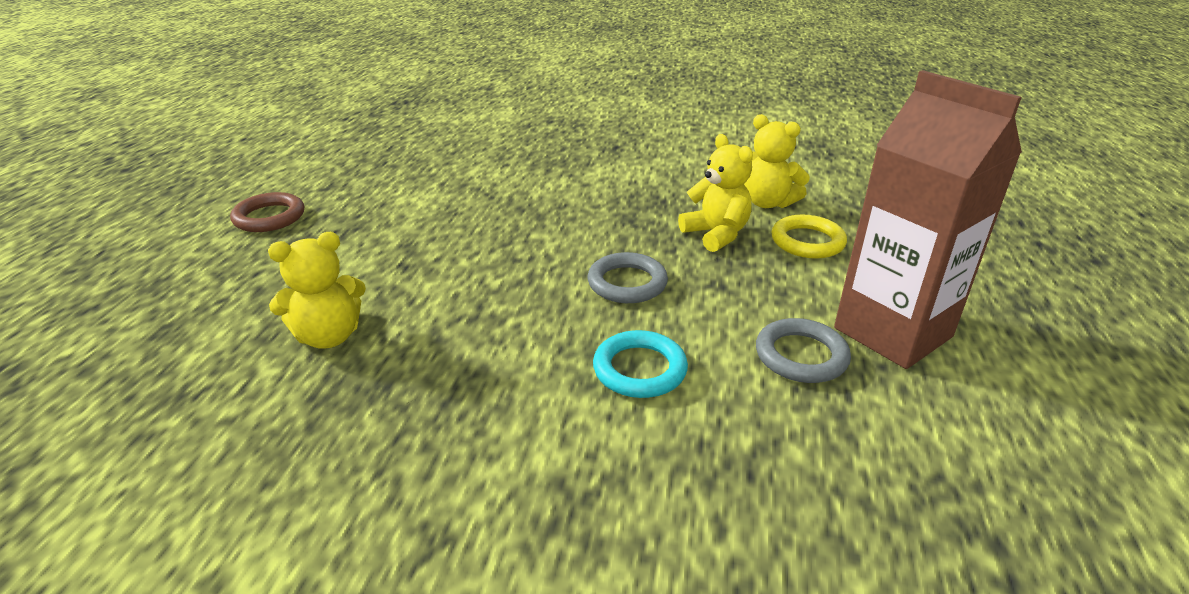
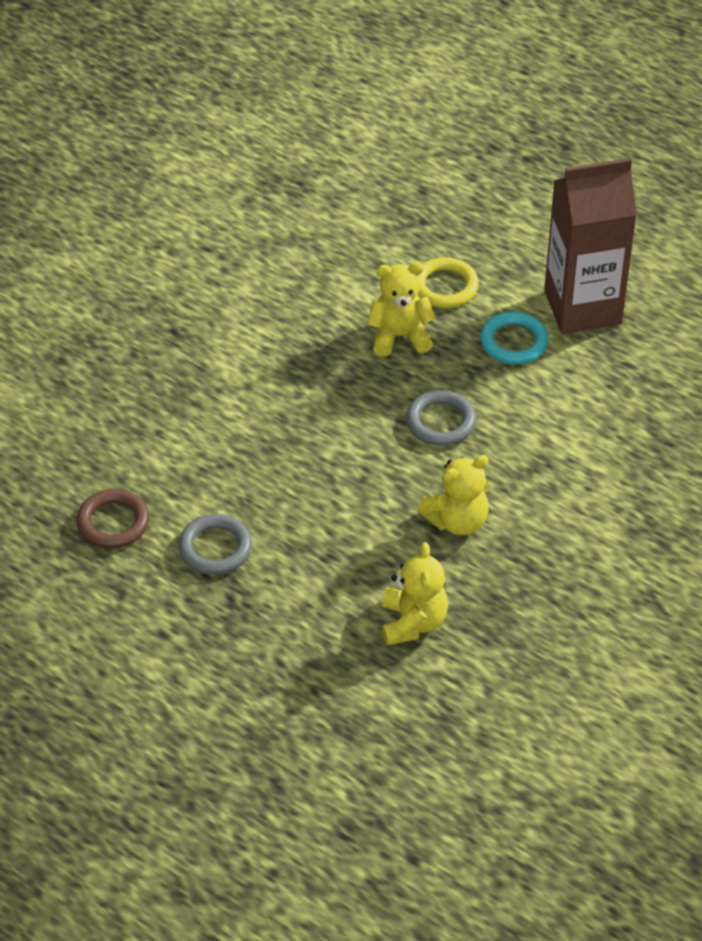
camera: 65 degrees left, 15 degrees up
brown ring [230,192,304,232] -> brown ring moved to [76,489,149,549]
turquoise ring [593,330,688,398] -> turquoise ring moved to [480,312,548,364]
yellow teddy bear [744,114,810,208] -> yellow teddy bear moved to [418,455,489,535]
grey ring [756,318,851,383] -> grey ring moved to [178,514,252,575]

